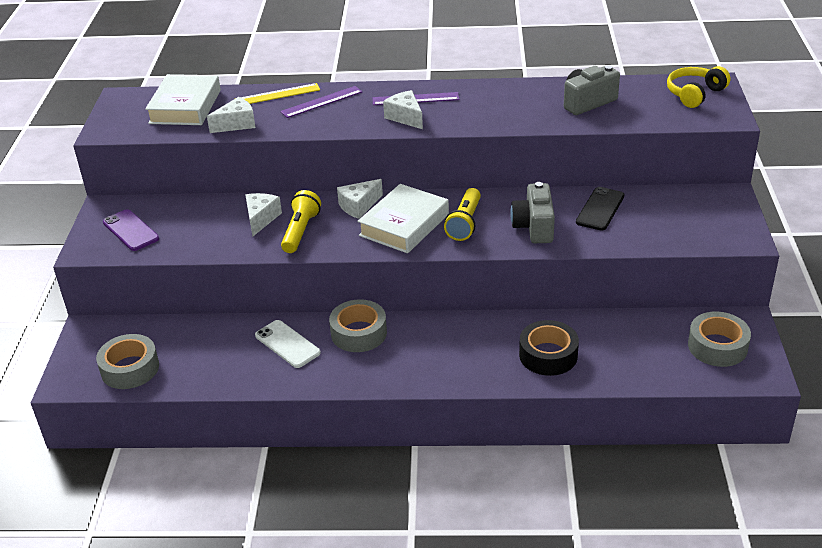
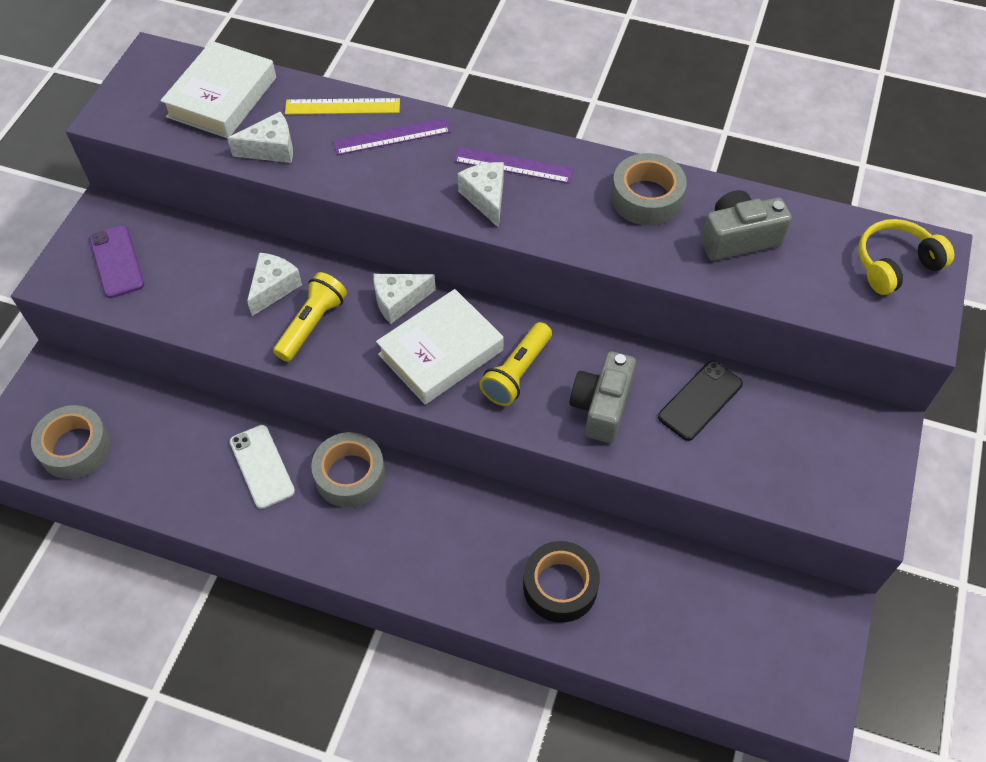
camera: 15 degrees right, 20 degrees up
grey tape [688,312,751,367] -> grey tape moved to [611,153,687,226]

